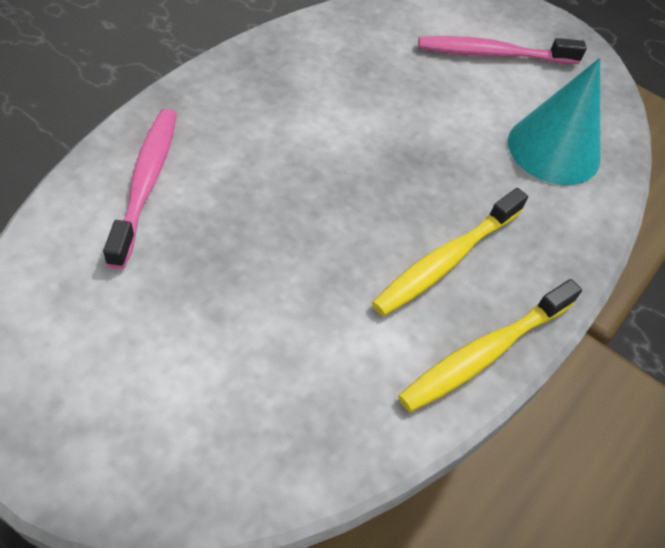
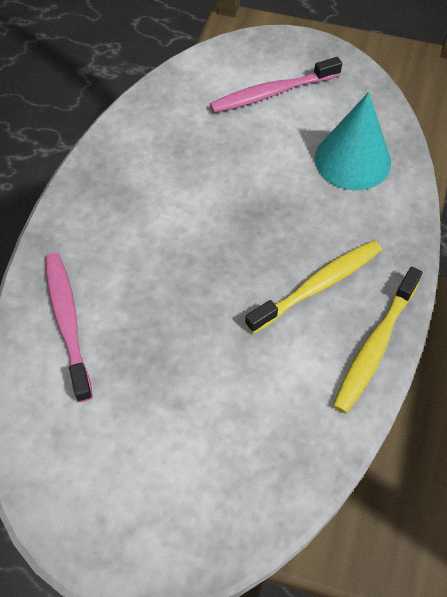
camera: 15 degrees left, 5 degrees up
yellow toothbrush [372,188,528,316] -> yellow toothbrush turned 150 degrees counterclockwise [245,240,382,333]

